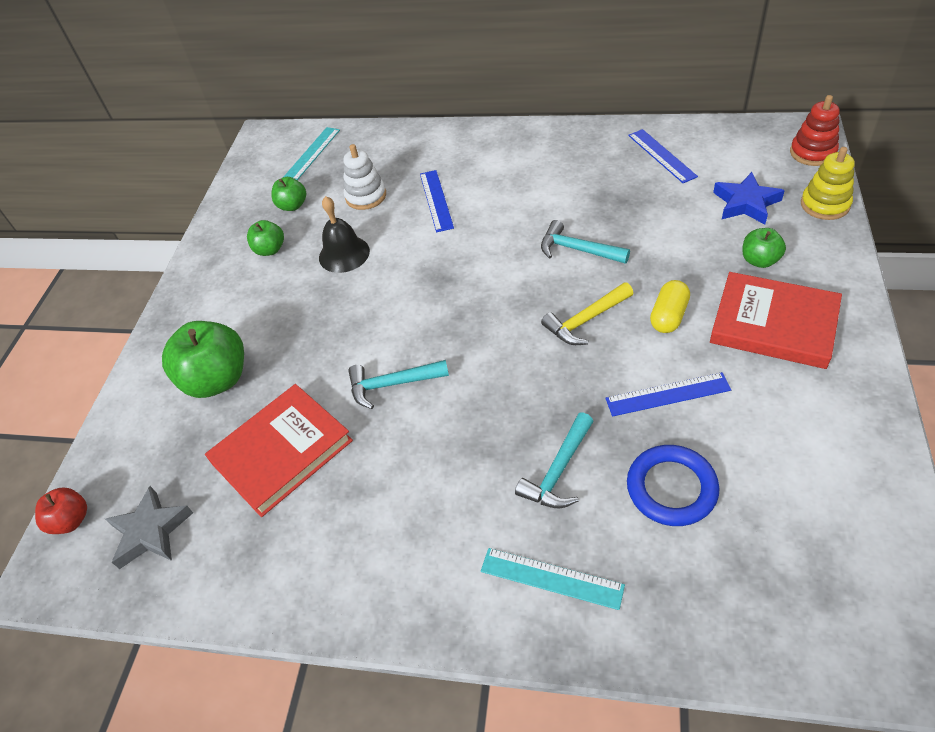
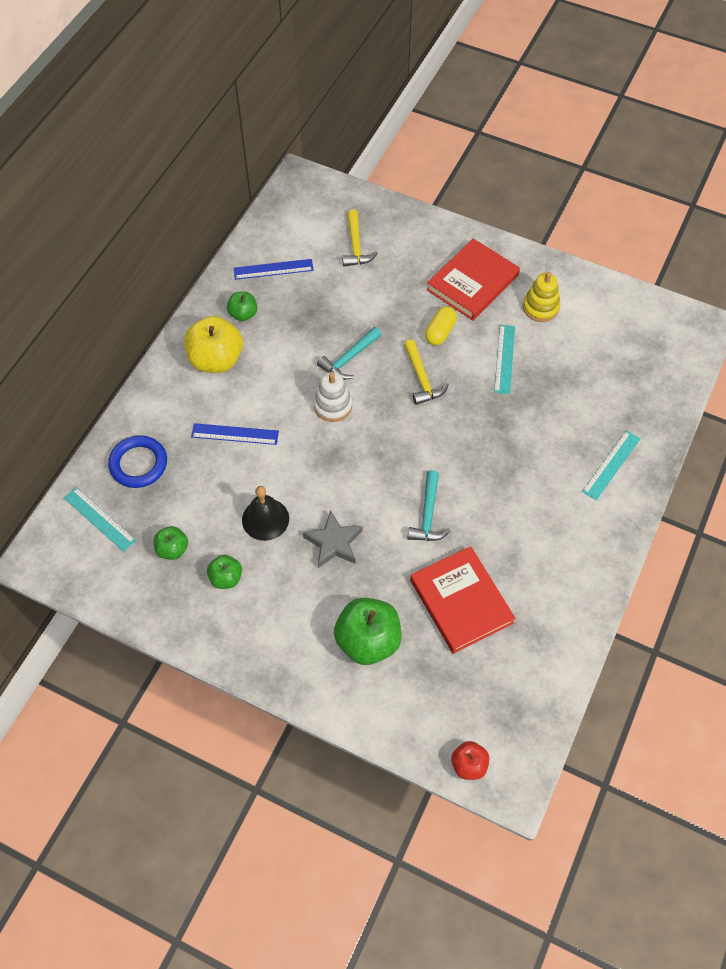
camera: 80 degrees left, 10 degrees up
grey star [105,486,193,569] -> grey star moved to [303,510,363,568]
white stacking toy [343,144,386,210] -> white stacking toy moved to [314,372,352,422]
turquoise hammer [515,412,594,508] -> none
blue ruler [606,372,731,416] -> turquoise ruler [494,325,515,394]
blue ring [627,445,720,526] -> blue ring moved to [108,435,167,488]
yellow capsule [650,280,690,333] -> yellow capsule turned 75 degrees clockwise [425,307,457,345]
blue star [713,172,785,224] -> yellow hammer [342,210,378,267]
green apple [742,228,786,268] -> green apple moved to [227,291,257,321]
red stacking toy [790,95,840,166] -> none
yellow stacking toy [801,147,855,220] -> yellow stacking toy moved to [523,272,560,322]
none -> yellow apple [184,316,243,373]

